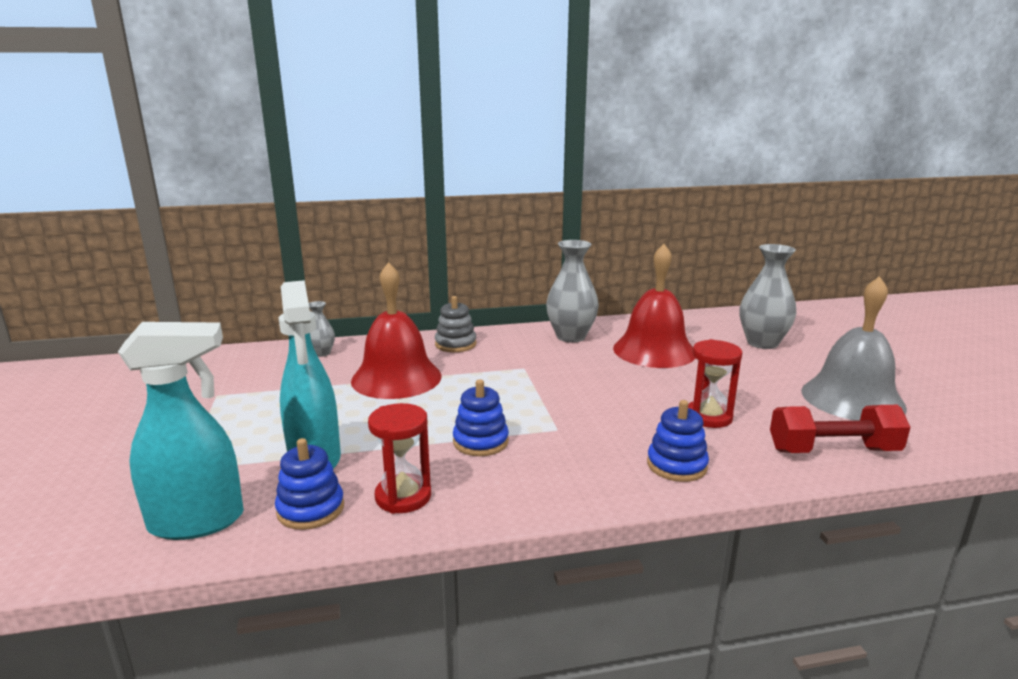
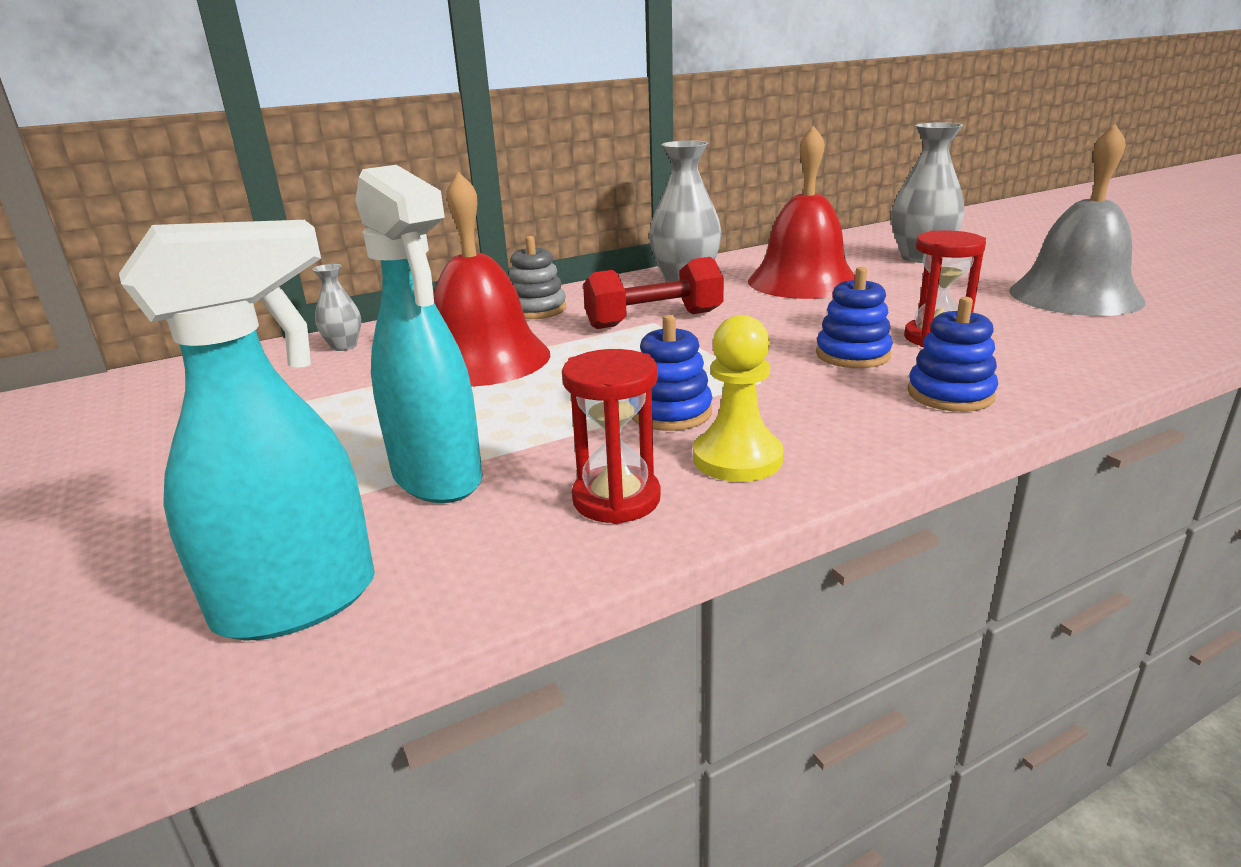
camera: 15 degrees left, 5 degrees up
blue stacking toy [275,438,344,530] -> blue stacking toy moved to [816,267,893,368]
red dumbbell [770,405,911,453] -> red dumbbell moved to [583,257,724,329]
none -> yellow pawn [693,315,783,482]

